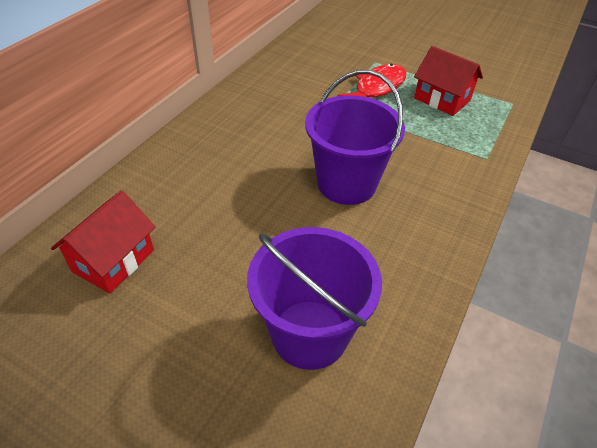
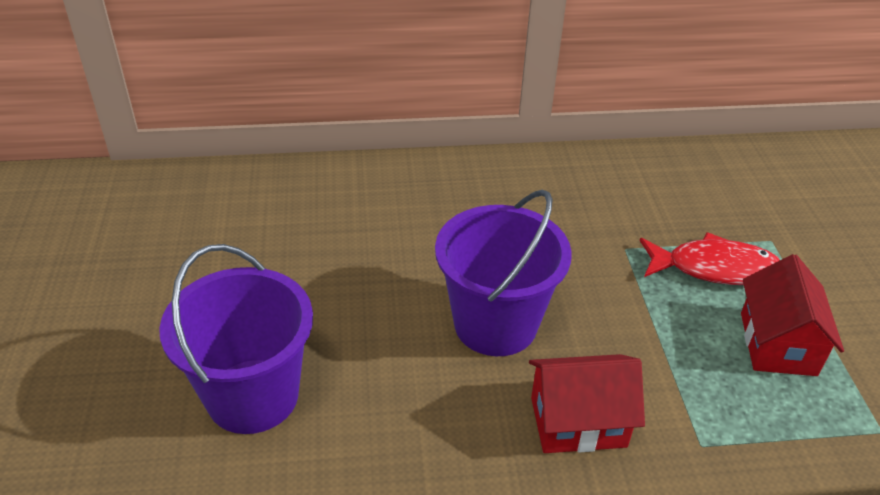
camera: 55 degrees right, 5 degrees down
red house [51,191,155,294] -> red house moved to [529,354,645,453]

